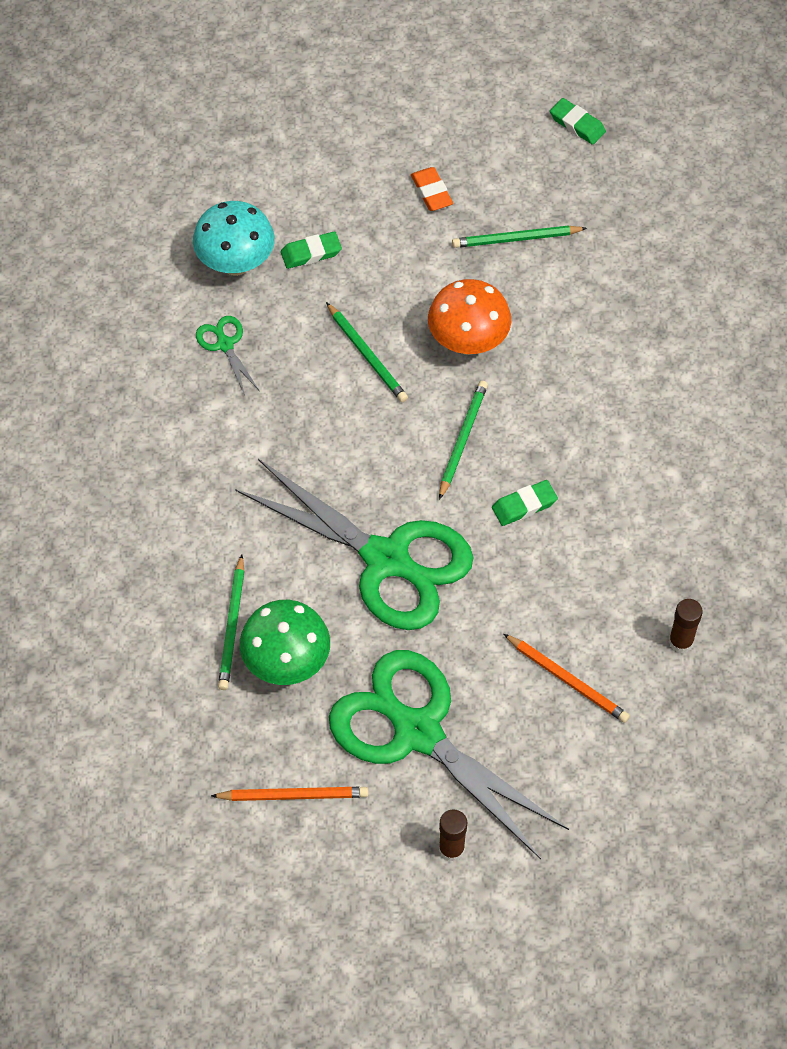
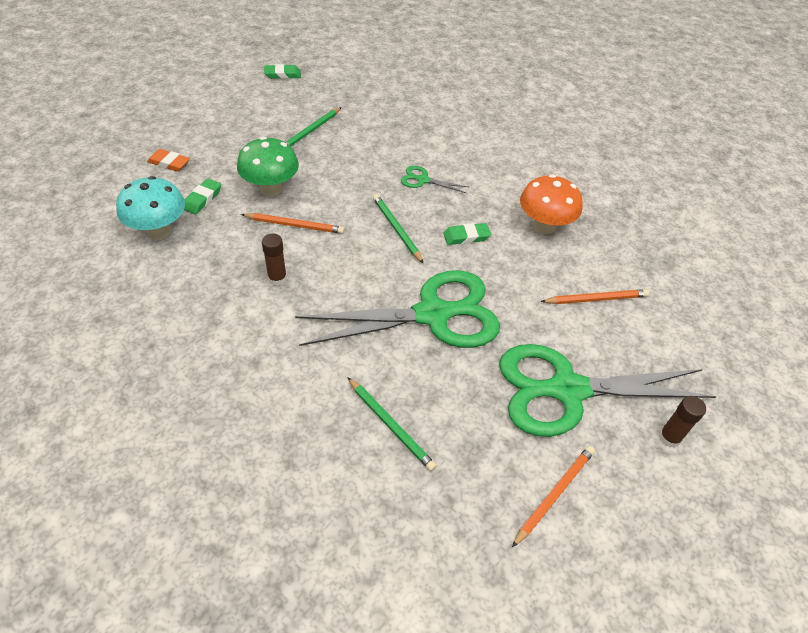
camera: 50 degrees left, 10 degrees down
green scissors [196,316,259,396] -> green scissors moved to [401,166,468,193]
green mushroom [240,600,330,685] -> green mushroom moved to [237,137,299,196]
green pencil [326,302,408,402] -> orange pencil [241,213,344,234]
orange eraser [411,167,453,211] -> orange eraser moved to [147,149,190,172]
orange mushroom [428,279,511,355] -> orange mushroom moved to [520,174,583,234]
green eraser [492,480,558,526] -> green eraser turned 60 degrees clockwise [443,223,491,245]
brown glue stick [669,599,703,653] -> brown glue stick moved to [262,233,287,286]

